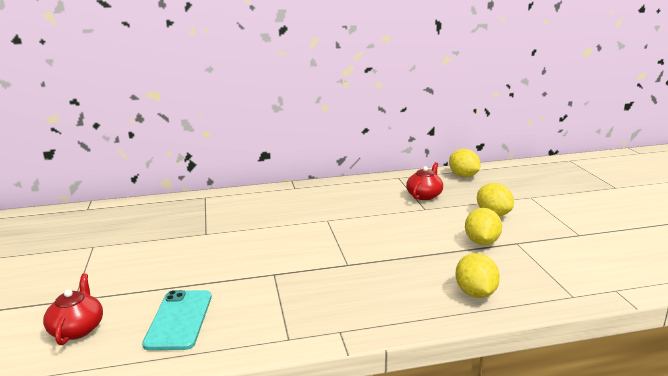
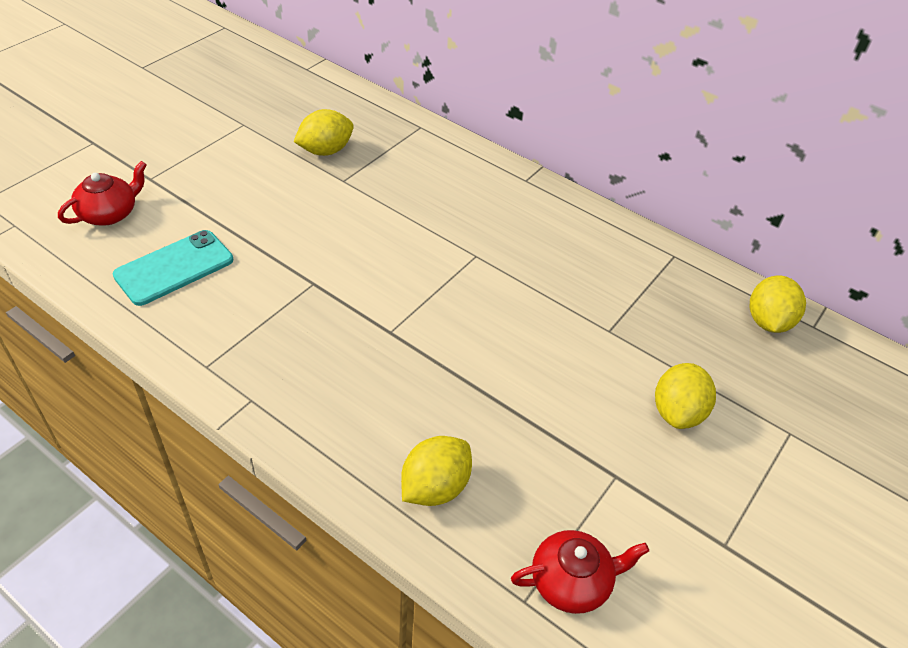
camera: 45 degrees right, 25 degrees up
red teapot [406,162,443,200] -> red teapot moved to [511,530,649,614]
yellow lemon [465,208,502,245] -> yellow lemon moved to [294,109,354,156]

